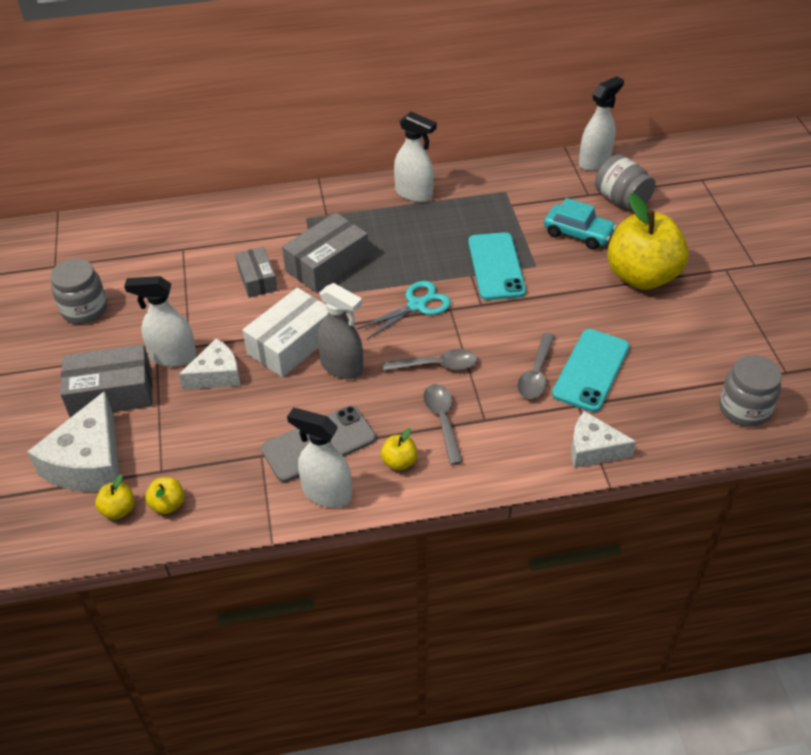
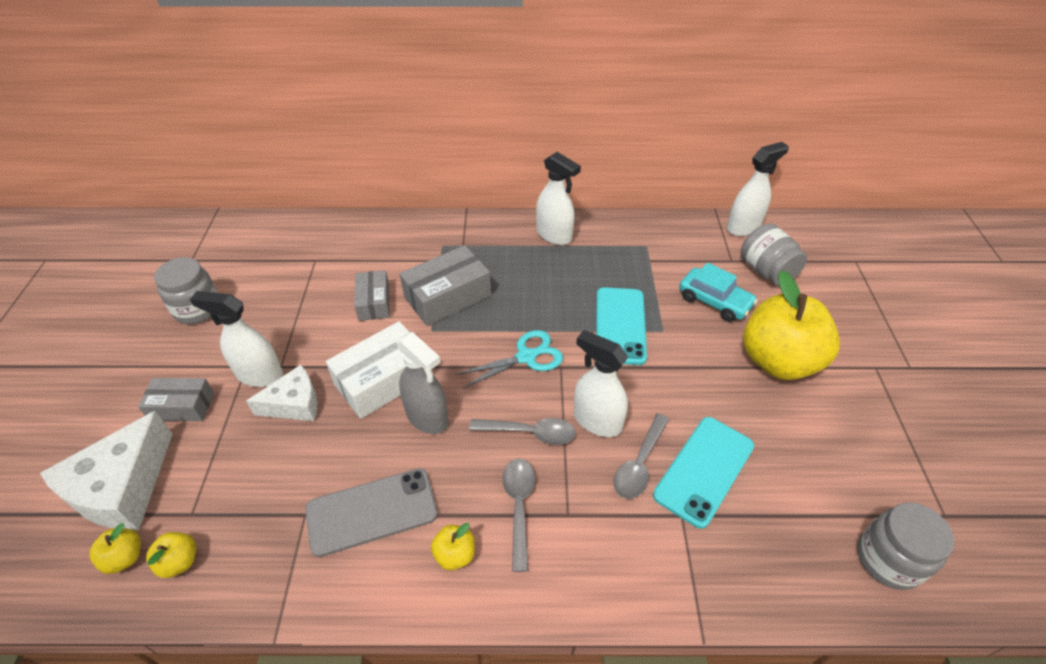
camera: 10 degrees right, 0 degrees up
grey box [60,344,152,418] -> grey box [138,378,214,421], size x0.63
white spray bottle [287,408,352,507] -> white spray bottle moved to [574,330,628,437]
white cheese [571,411,637,468] -> none

